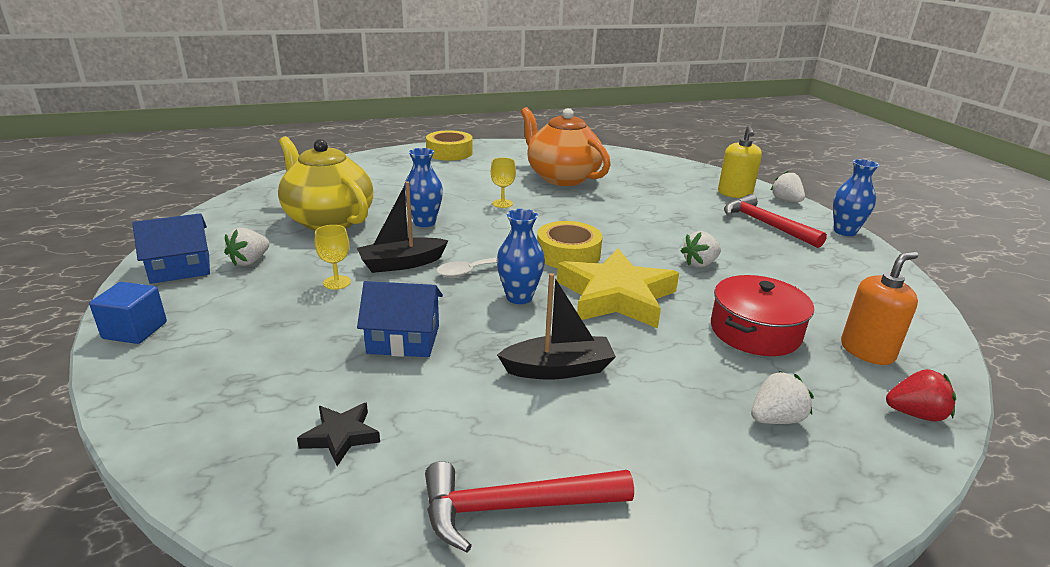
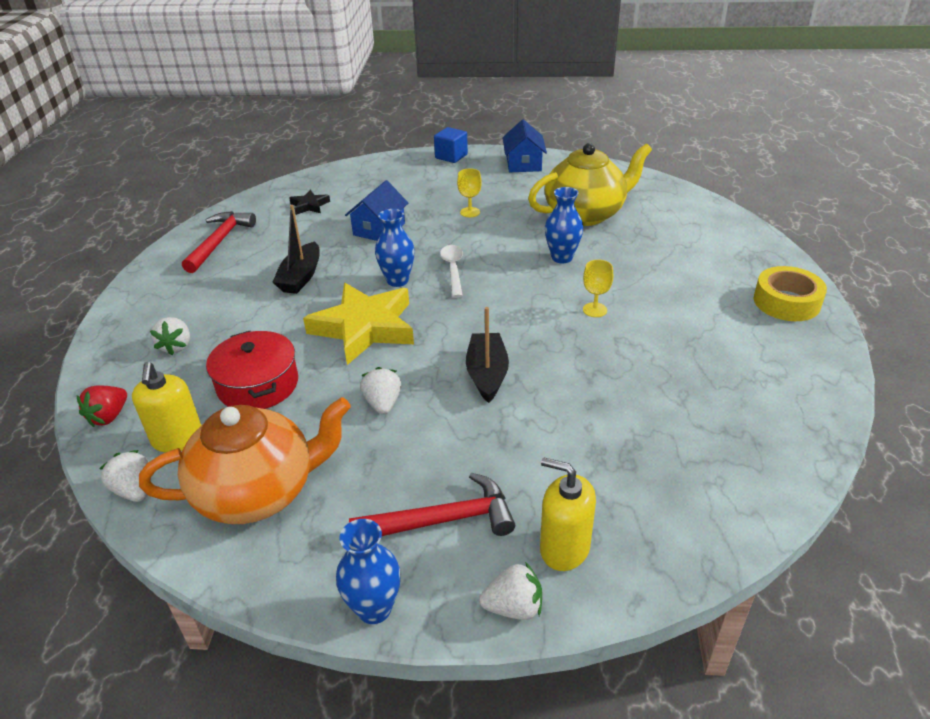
camera: 115 degrees right, 10 degrees up
white strawberry [224,228,270,266] -> white strawberry moved to [99,450,148,502]
black boat [357,181,449,273] -> black boat moved to [466,307,509,403]
orange teapot [521,107,611,186] -> orange teapot moved to [139,397,351,524]
yellow tape [537,221,603,268] -> none
orange soap dispenser [841,252,919,365] -> yellow soap dispenser [132,362,201,452]

